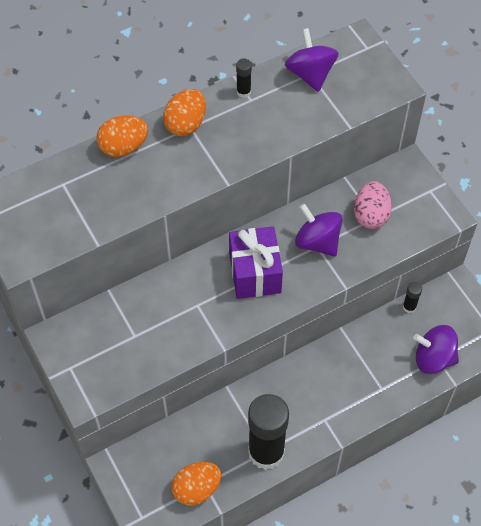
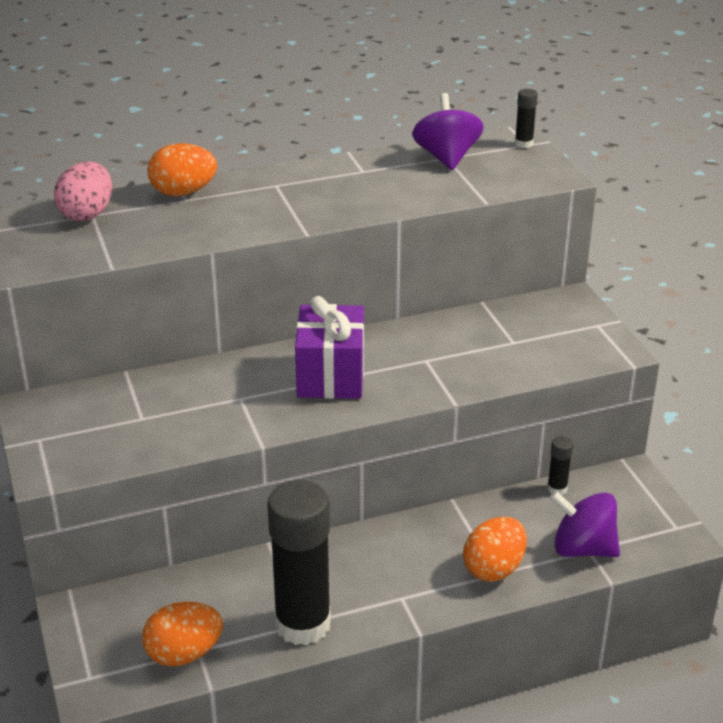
camera: 10 degrees right, 25 degrees down
orange egg [163,89,206,136] -> orange egg moved to [463,517,527,582]
black glue stick [236,58,252,98] -> black glue stick moved to [515,89,538,148]
purple spinning top [295,204,343,257] -> none
pink egg [354,181,392,229] -> pink egg moved to [54,162,112,221]

